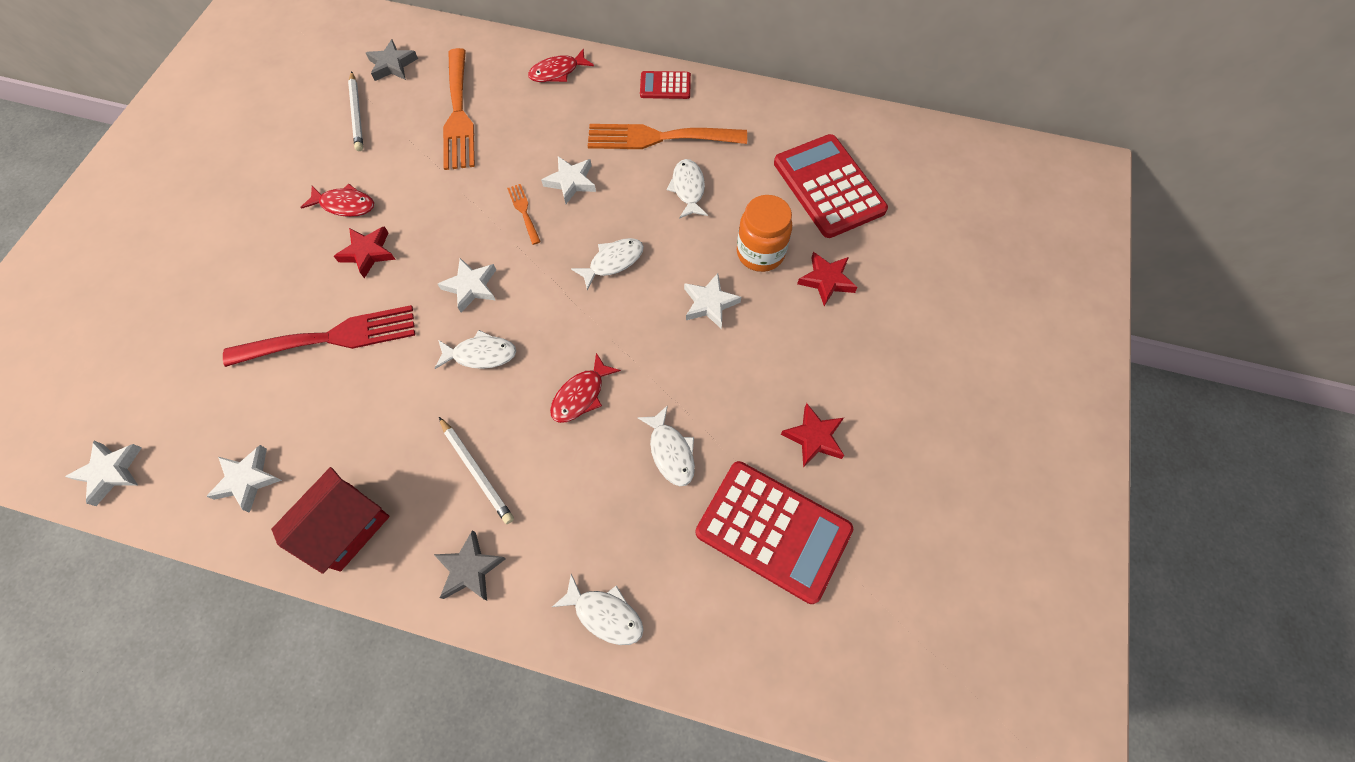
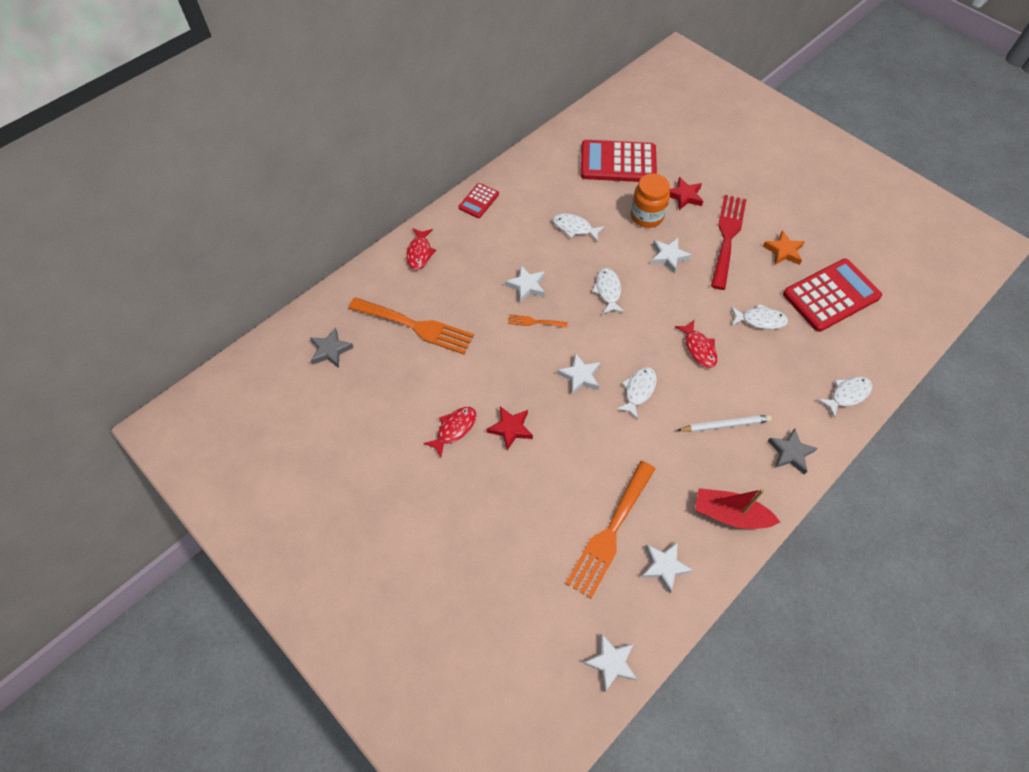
camera: 60 degrees left, 5 degrees down
red fork [223,305,415,367] -> red fork moved to [711,195,747,290]
red house [271,467,390,574] -> red boat [695,488,780,529]
white pencil [348,71,363,151] -> none
orange fork [588,124,747,149] -> orange fork moved to [566,461,655,599]
red star [781,403,844,467] -> orange star [763,230,805,265]

